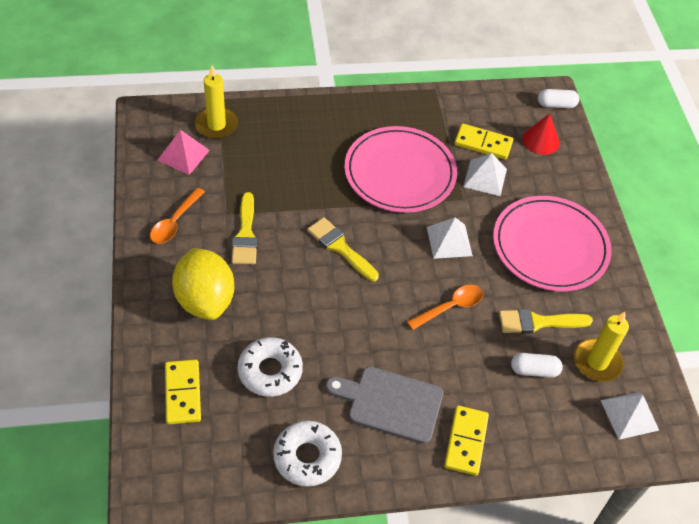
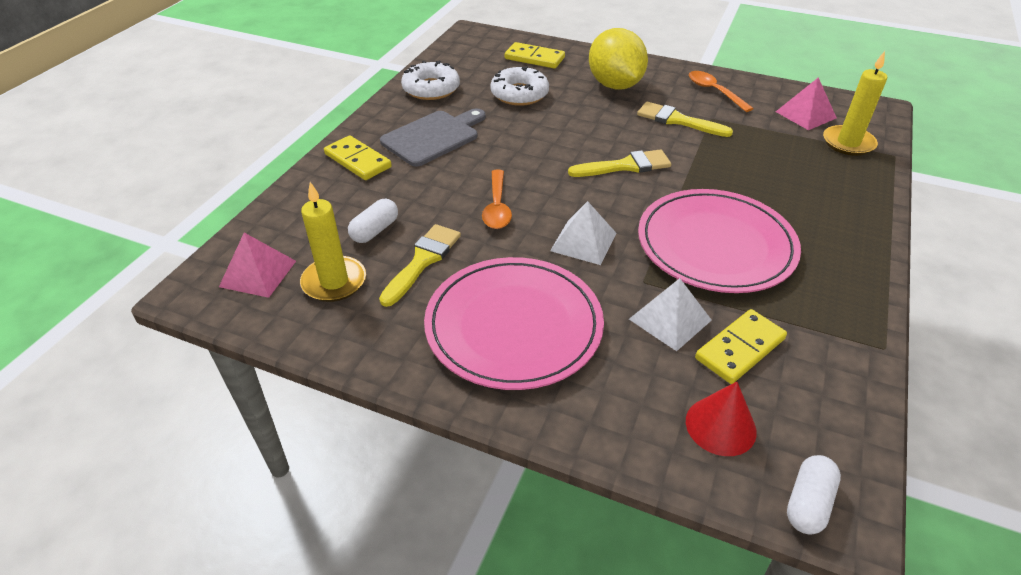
camera: 125 degrees right, 10 degrees down
yellow lemon [172,248,234,320] -> yellow lemon turned 60 degrees clockwise [589,28,648,89]
white pyramid [601,392,659,440] -> pink pyramid [219,233,296,298]

